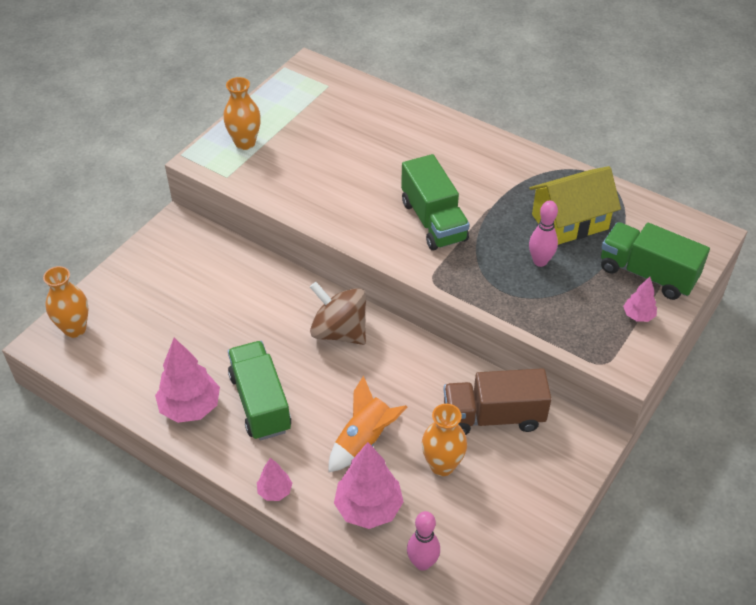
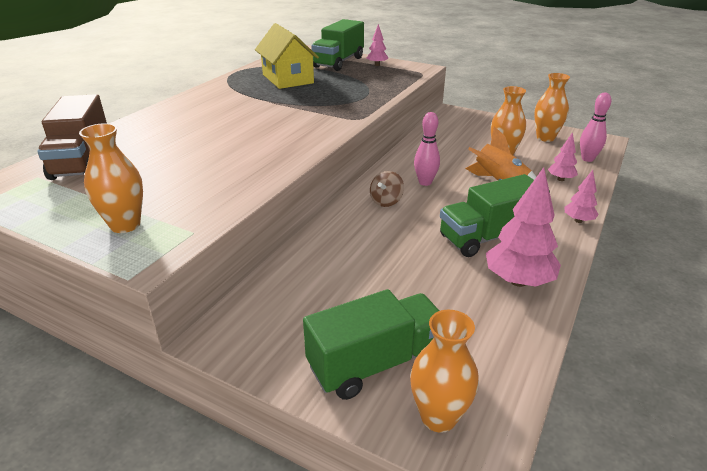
camera: 95 degrees left, 15 degrees down
brown spinning top [310,282,366,345] -> brown spinning top [370,171,404,207], size x0.54
pink tree [334,442,403,529] -> pink tree [548,132,578,181], size x0.53
green truck [401,154,470,251] -> green truck moved to [303,289,440,400]
brown truck [444,368,551,435] -> brown truck moved to [37,94,107,180]
pink bowling pin [529,201,558,267] -> pink bowling pin moved to [414,112,440,186]
none -> orange vase [534,73,570,142]

